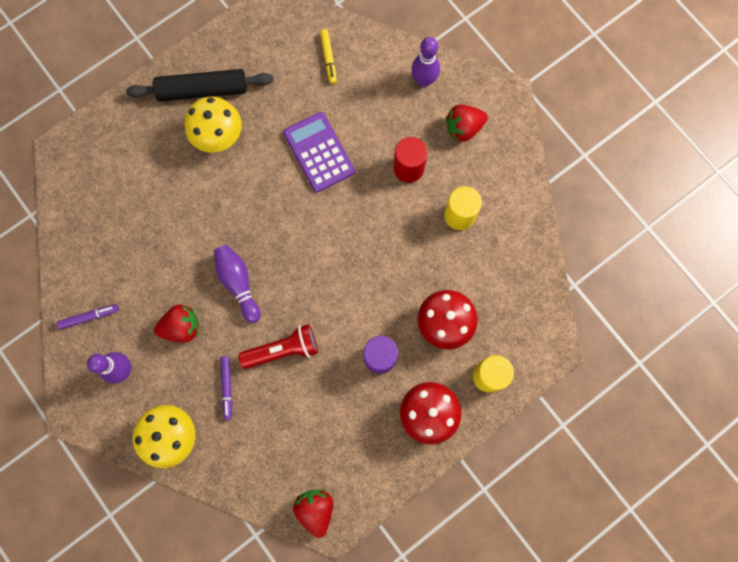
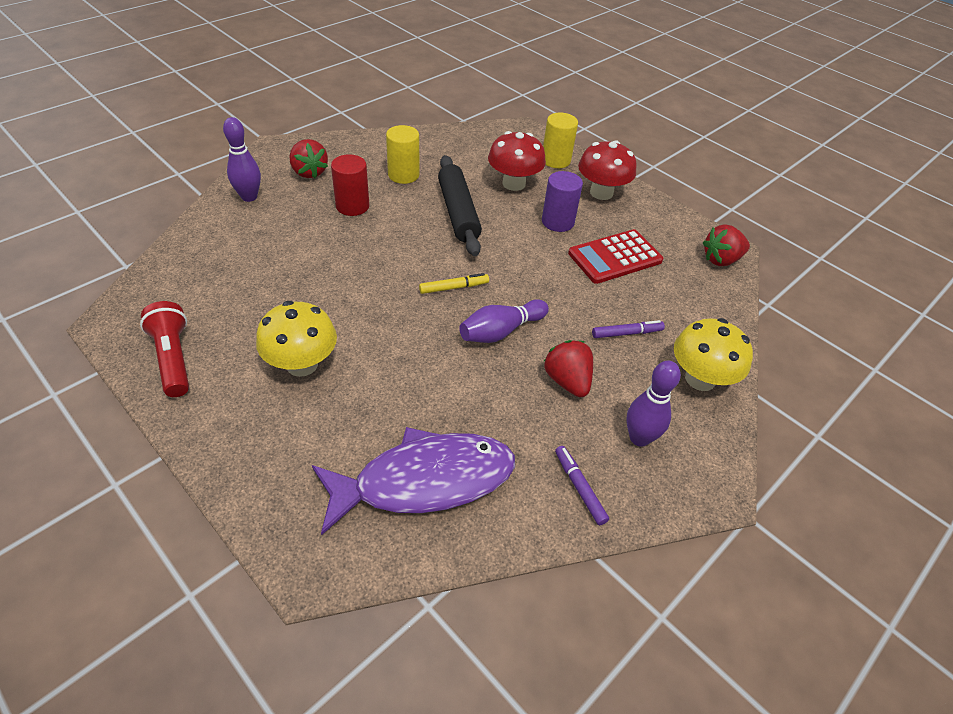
camera: 100 degrees left, 30 degrees down
black rolling pin [126,69,274,102] -> black rolling pin moved to [438,155,482,256]
red flashlight [238,324,318,369] -> red flashlight moved to [140,301,189,397]
purple calculator [283,112,355,193] -> none
yellow marker [320,29,337,84] -> yellow marker moved to [419,273,489,294]
none -> purple fish [312,427,515,535]
none -> red calculator [568,229,663,284]

